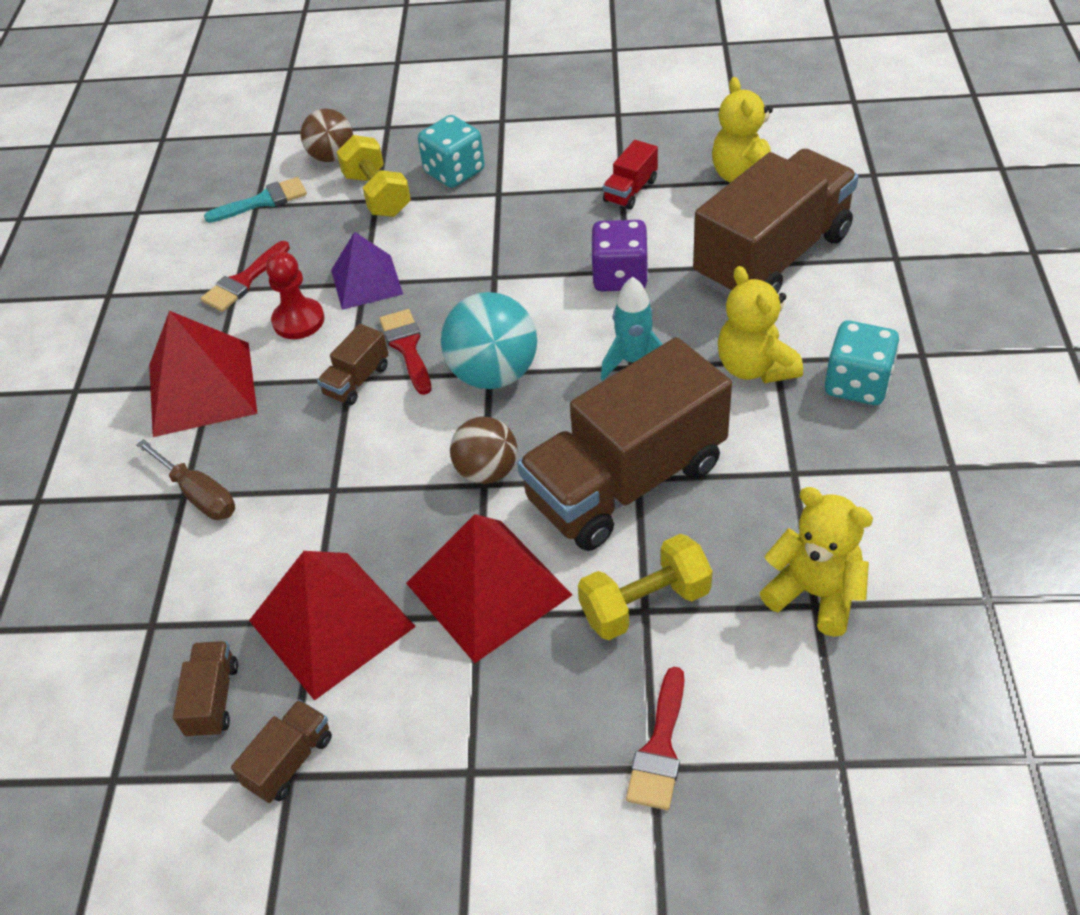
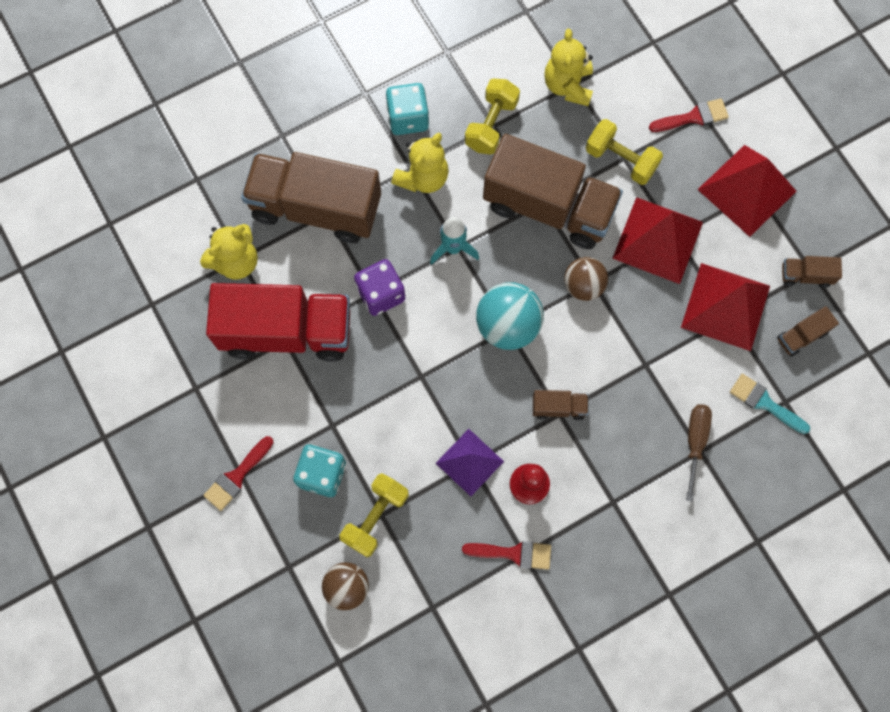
camera: 125 degrees left, 25 degrees up
red pyramid [149,311,257,437] -> red pyramid moved to [697,145,797,237]
turquoise brush [204,177,307,223] -> turquoise brush moved to [730,374,810,434]
red brush [379,309,431,395] -> red brush moved to [203,436,274,511]
red truck [603,140,658,210] -> red truck [206,283,350,362], size x2.45
none -> yellow dumbbell [465,78,520,155]

